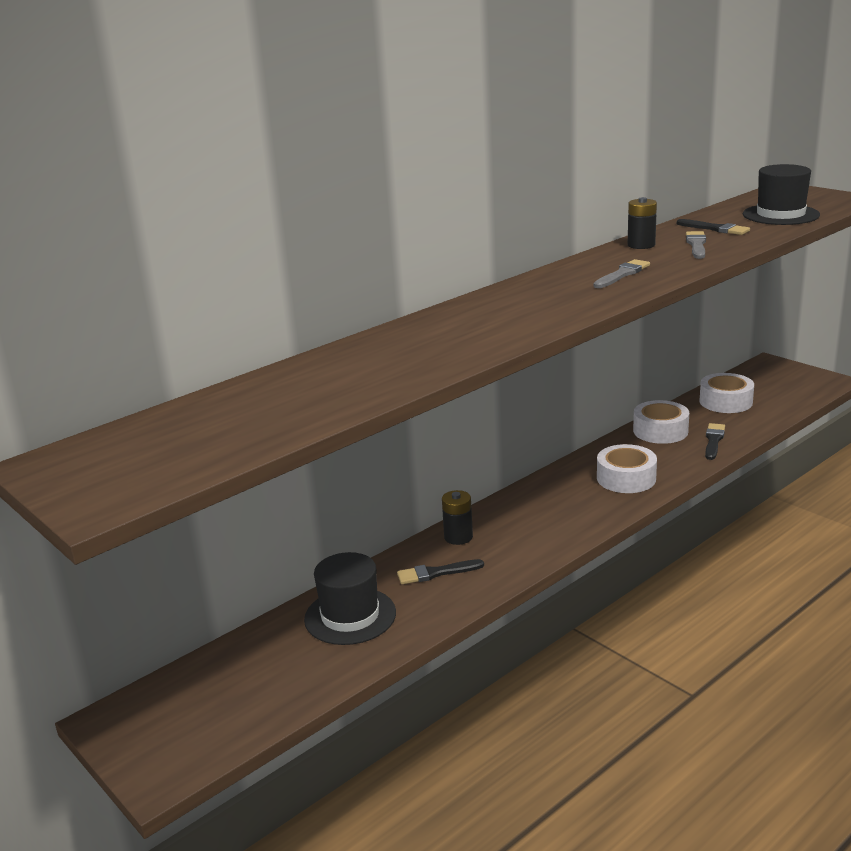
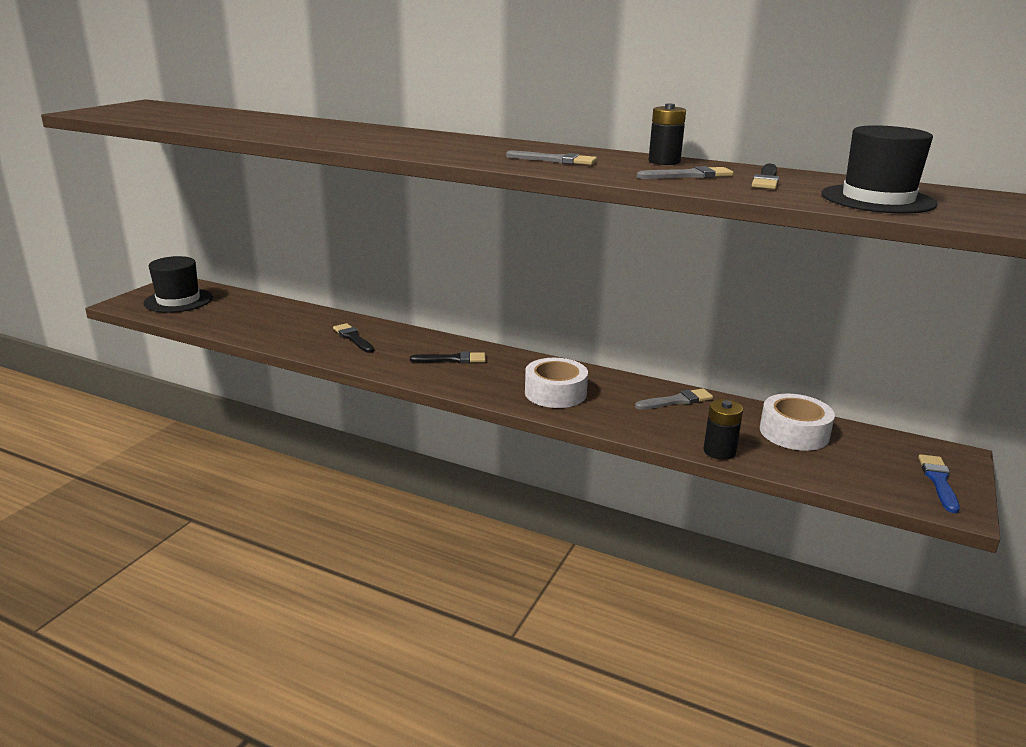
camera: 65 degrees right, 0 degrees up
black hat [304,552,396,645] -> black hat moved to [144,256,213,313]
black battery [442,490,473,545] -> black battery moved to [703,399,743,460]
white tape [633,400,689,444] -> grey brush [635,388,713,410]
black brush [705,423,725,460] -> black brush moved to [410,351,486,363]
none -> blue brush [918,454,960,513]

